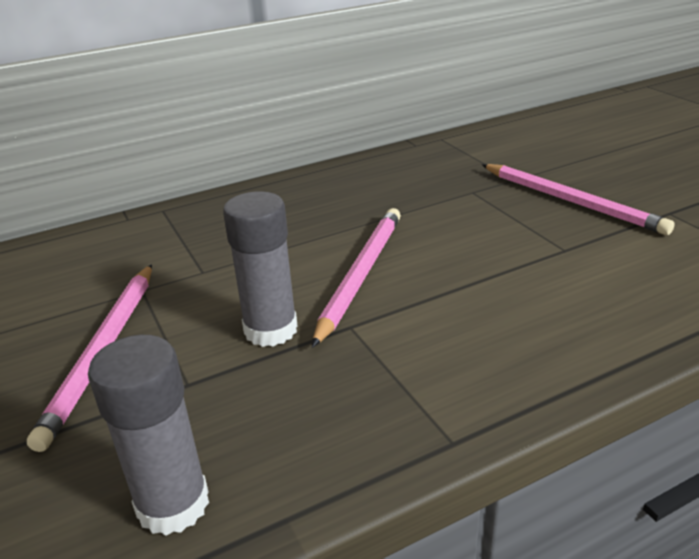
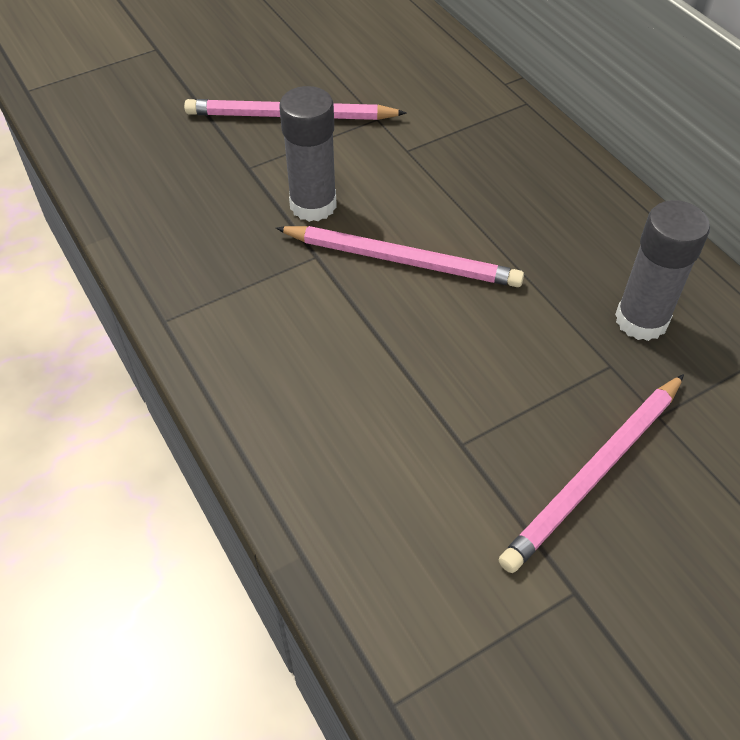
camera: 85 degrees right, 20 degrees up
grey glue stick [88,335,209,536] -> grey glue stick moved to [615,200,710,341]

